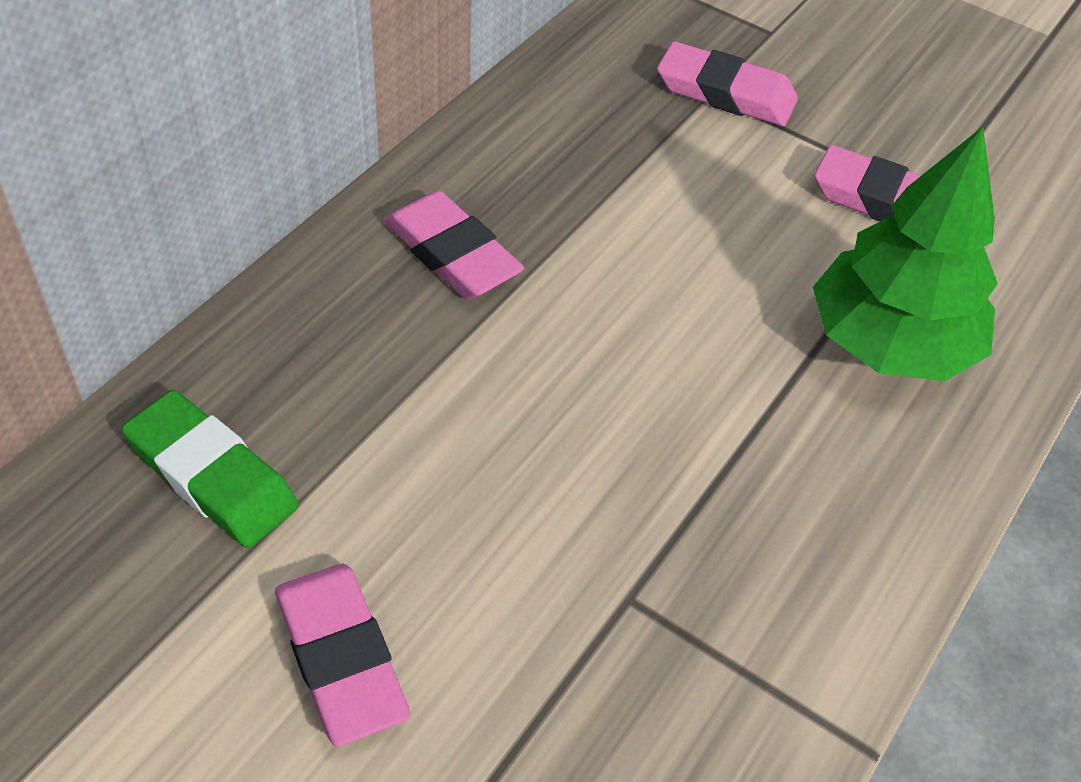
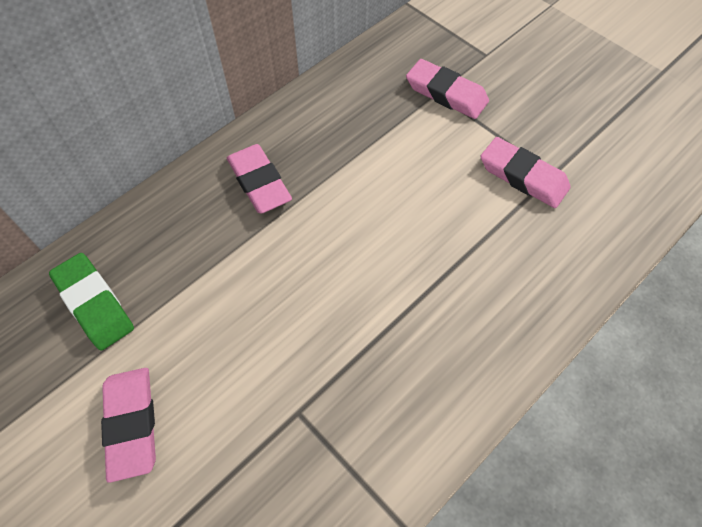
camera: 15 degrees right, 10 degrees up
green tree [813,127,998,381] -> none

